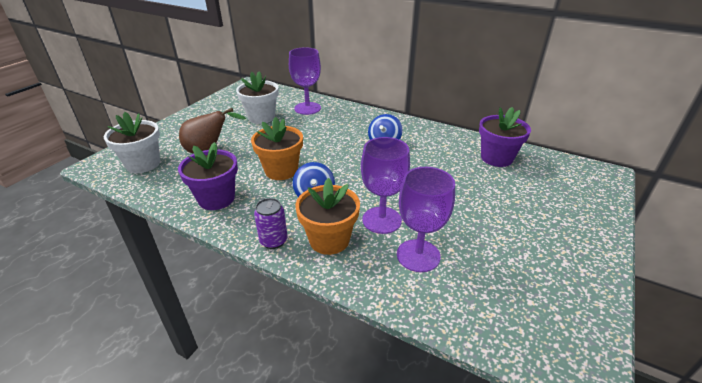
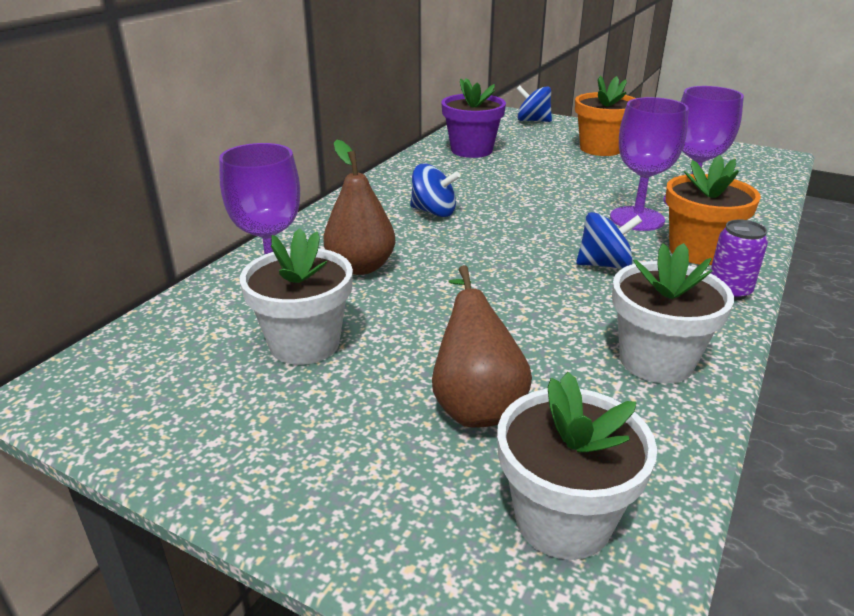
camera: 90 degrees left, 5 degrees down
purple flower pot [178,142,238,210] -> white flower pot [612,243,734,383]
orange flower pot [251,117,303,180] -> orange flower pot moved to [575,76,635,156]
none -> brown pear [323,140,395,275]
none -> blue spinning top [517,85,552,122]

